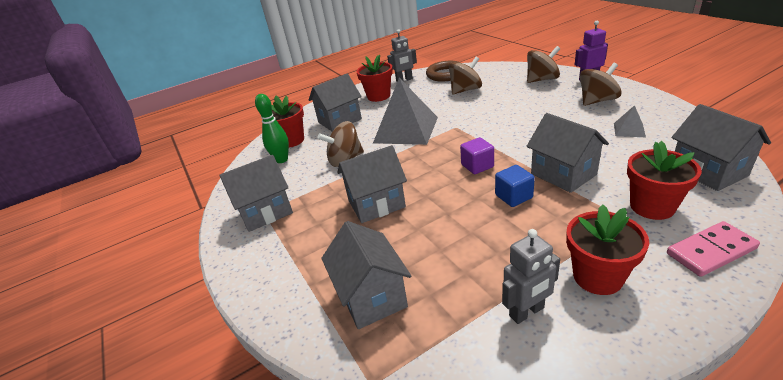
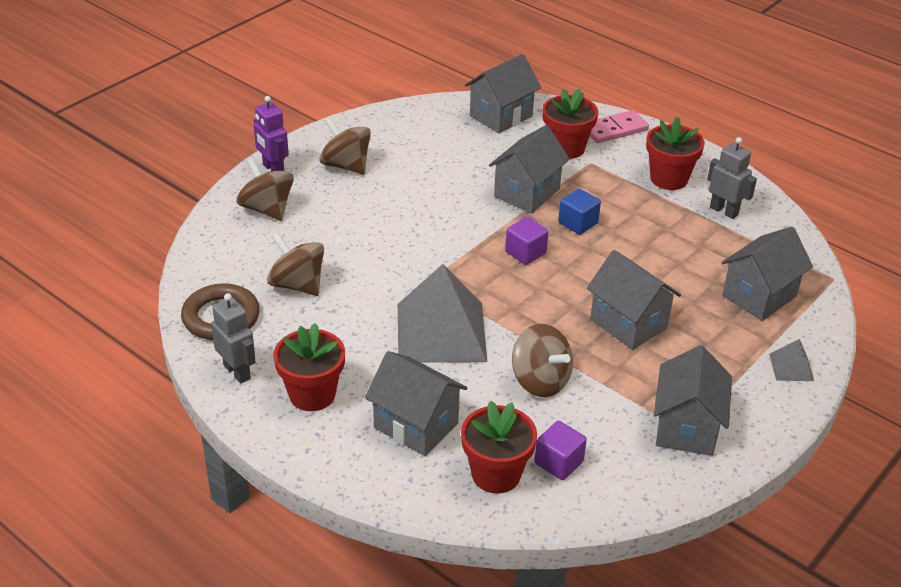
camera: 115 degrees left, 5 degrees up
grey house [219,155,293,232] -> grey house turned 60 degrees clockwise [654,345,732,456]
green bowling pin [255,94,289,163] -> purple cube [535,421,587,480]
grey pyramid [614,105,646,137] -> grey pyramid moved to [769,339,814,381]
pink domino [667,221,760,277] -> pink domino turned 75 degrees counterclockwise [590,110,649,143]

